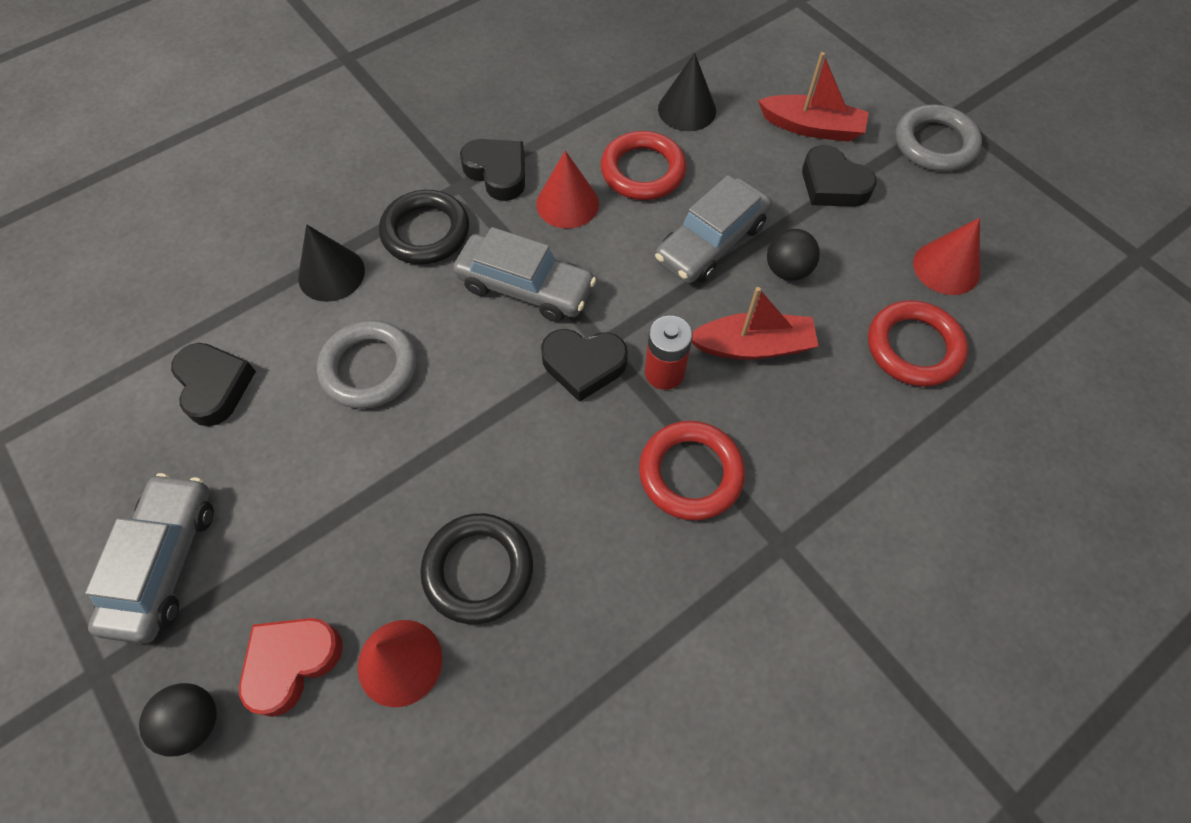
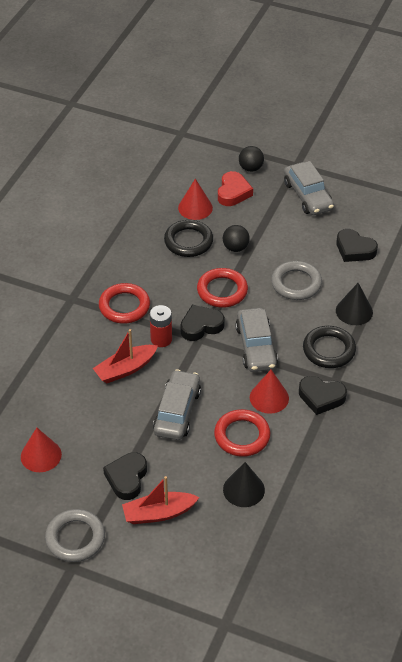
camera: 150 degrees right, 15 degrees down
grey car [453,227,596,322] -> grey car turned 90 degrees counterclockwise [235,308,278,372]
black ball [767,229,820,281] -> black ball moved to [223,225,250,252]
black heart [802,145,877,207] -> black heart turned 90 degrees counterclockwise [103,452,147,500]
red ring [868,300,968,387] -> red ring moved to [197,268,248,308]

